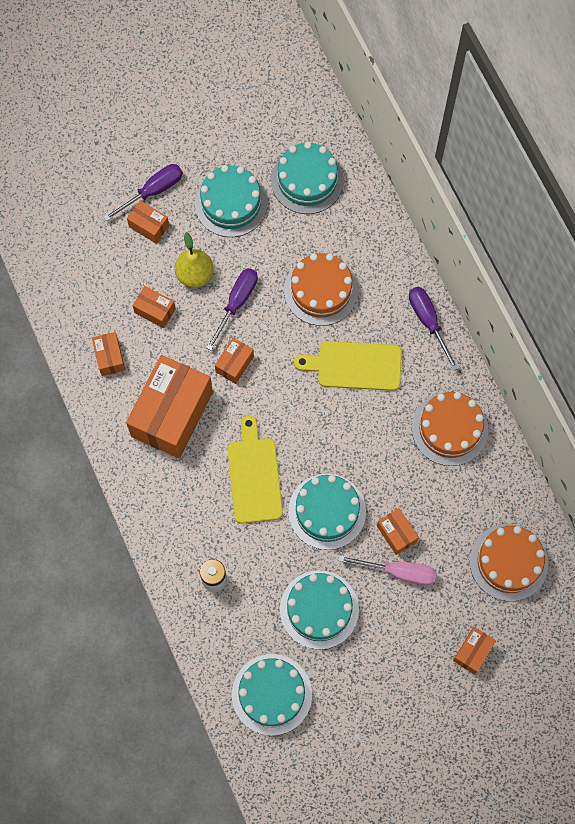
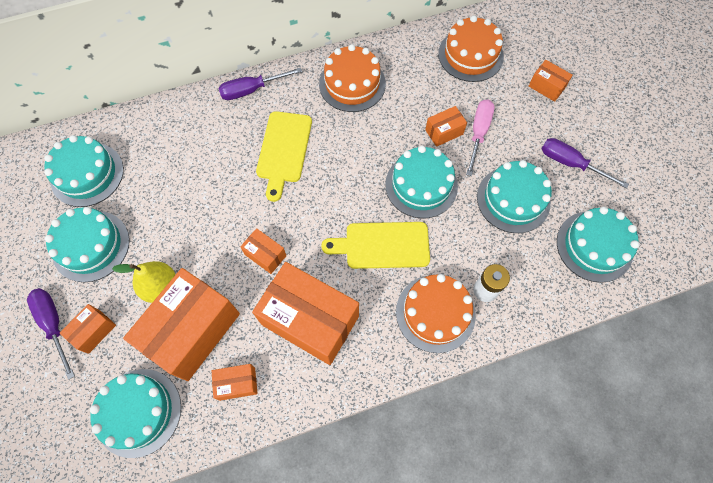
camera: 85 degrees left, 5 degrees down
orange box [132,286,176,328] -> orange box [123,268,240,381], size x2.22
purple screwdriver [206,268,258,350] -> purple screwdriver moved to [542,138,629,189]
orange cake [284,253,358,326] -> orange cake moved to [396,274,476,353]
none -> turquoise cake [90,369,181,458]

